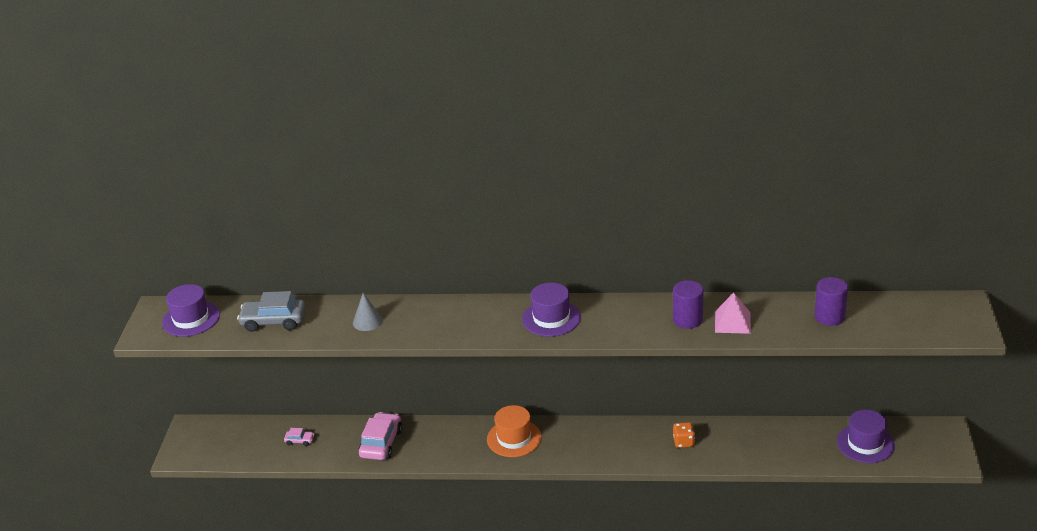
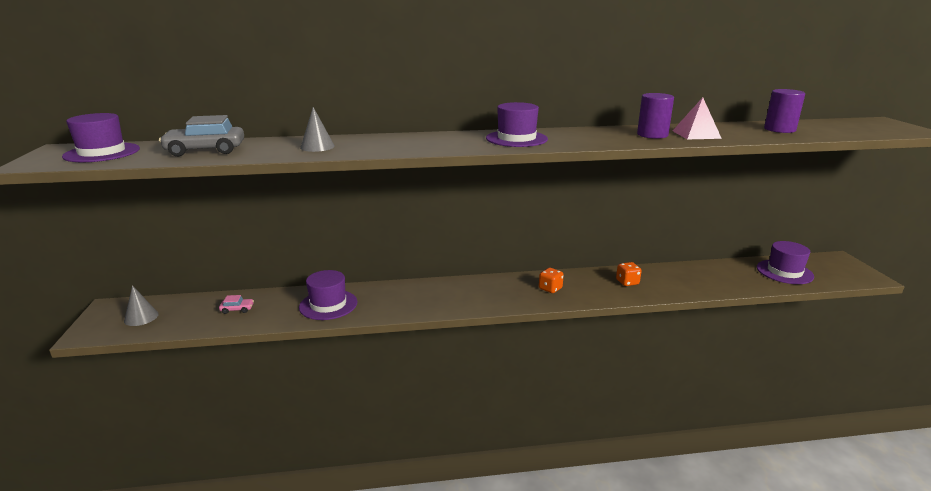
camera: 15 degrees left, 10 degrees down
pink car [358,412,403,460] -> purple hat [299,270,357,320]
orange hat [487,405,542,457] -> none
none -> grey cone [124,285,159,326]
none -> orange dice [539,268,564,293]

